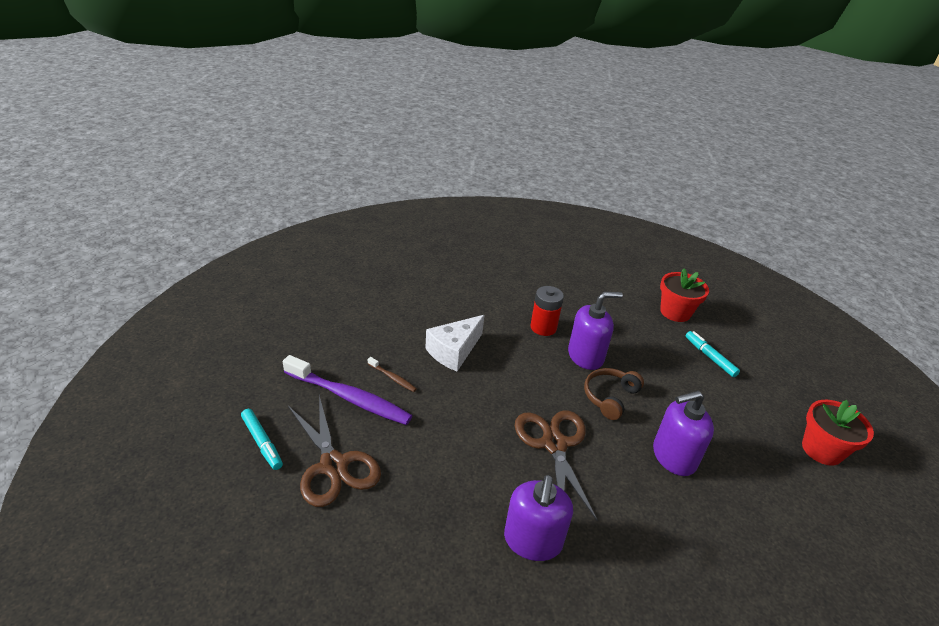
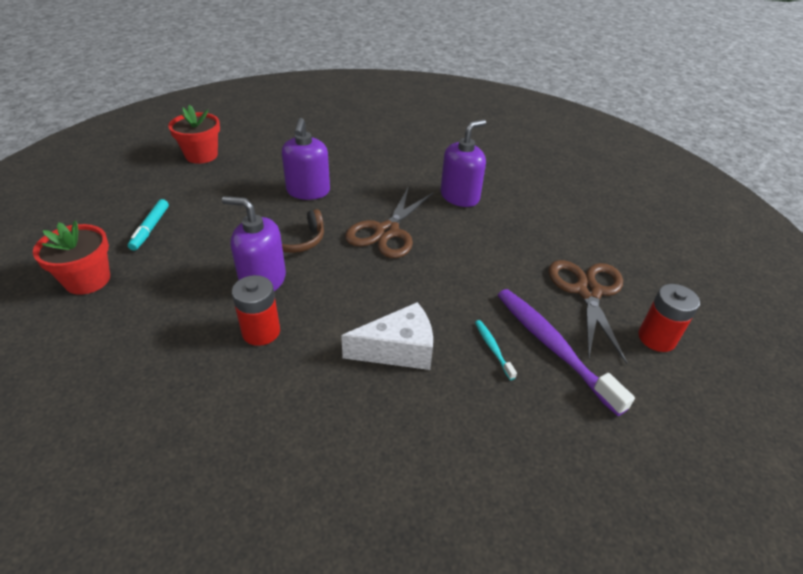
camera: 145 degrees left, 5 degrees up
turquoise marker [241,409,283,470] -> red battery [638,284,700,352]
brown toothbrush [368,357,417,392] -> turquoise toothbrush [475,320,517,380]
purple soap dispenser [653,391,714,476] -> purple soap dispenser turned 75 degrees clockwise [282,118,330,200]

